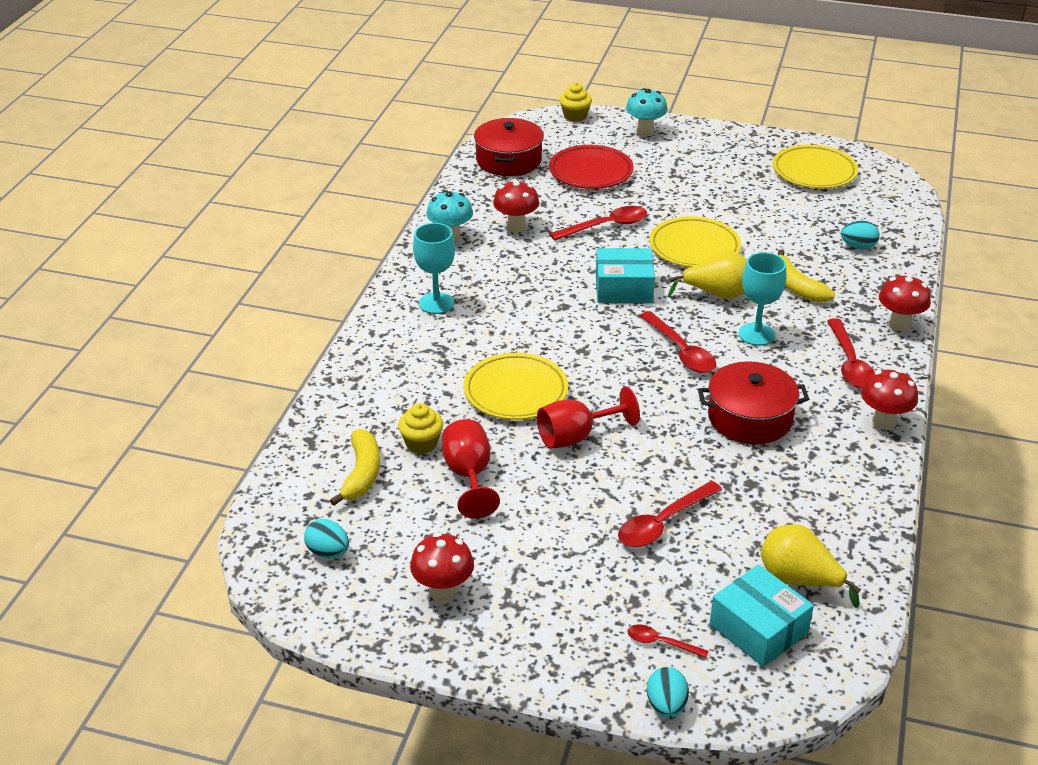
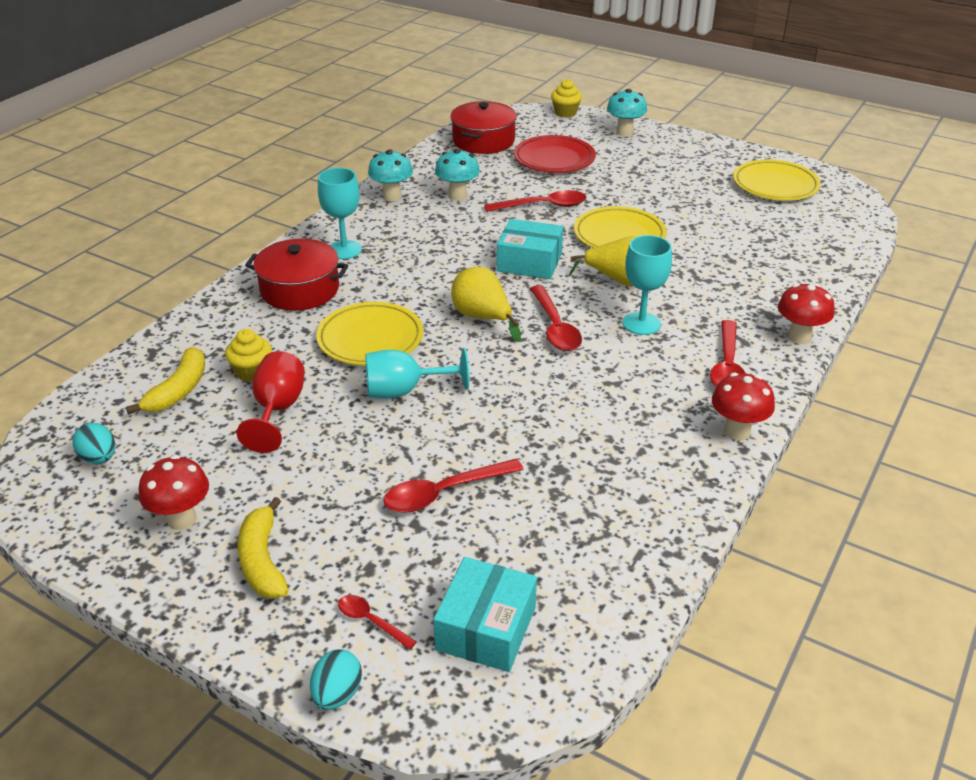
camera: 15 degrees right, 0 degrees up
red mushroom [493,180,539,232] -> turquoise mushroom [435,149,480,200]
red goblet [537,387,640,449] -> turquoise goblet [365,348,469,398]
red pot [698,361,809,444] -> red pot moved to [245,239,348,311]
turquoise box [710,565,814,667] -> turquoise box turned 45 degrees clockwise [433,557,537,672]
yellow pear [761,524,861,608] -> yellow pear moved to [451,266,521,342]
yellow banana [778,249,835,303] -> yellow banana moved to [237,497,289,599]
turquoise egg [841,221,880,249] -> none

